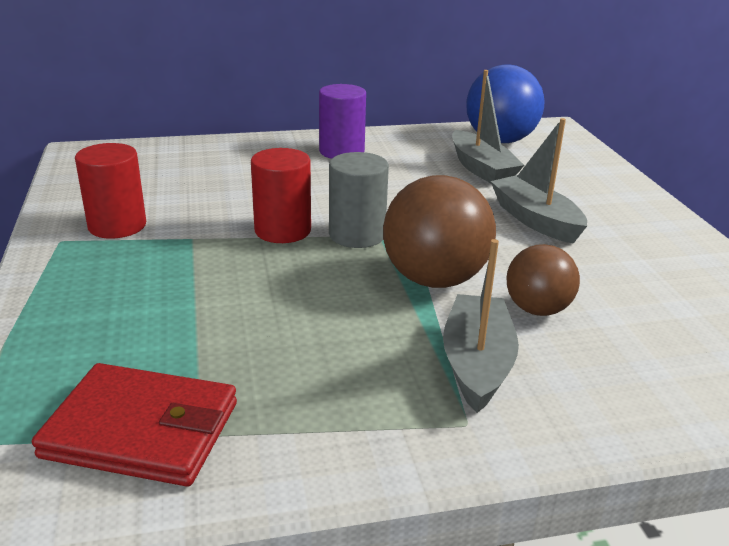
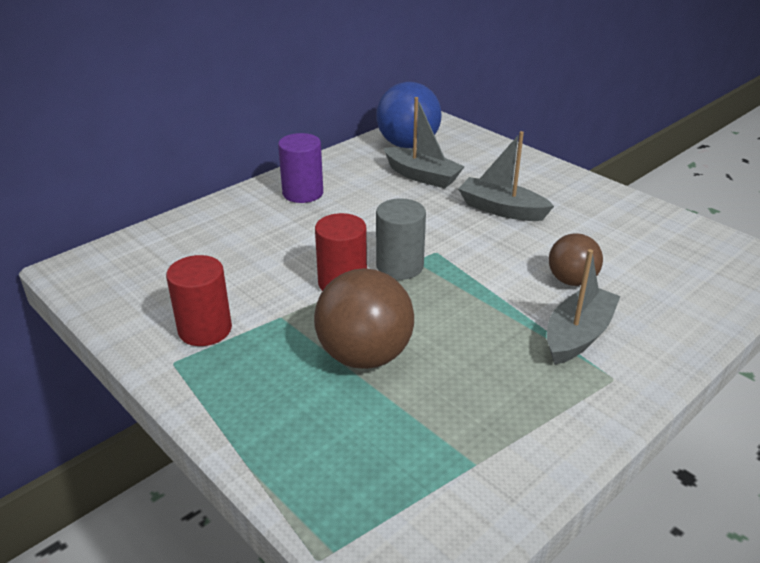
camera: 30 degrees left, 5 degrees up
red wallet [32,363,237,487] -> none
brown ball [383,175,496,288] -> brown ball moved to [314,268,414,369]
grey boat [443,239,519,413] -> grey boat turned 60 degrees clockwise [547,249,620,365]

